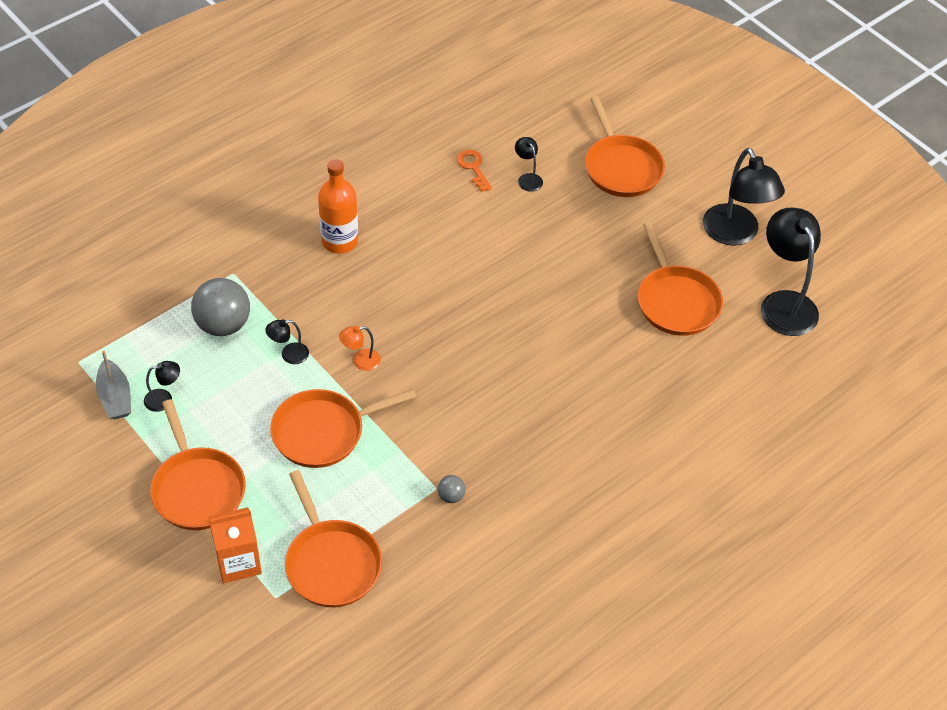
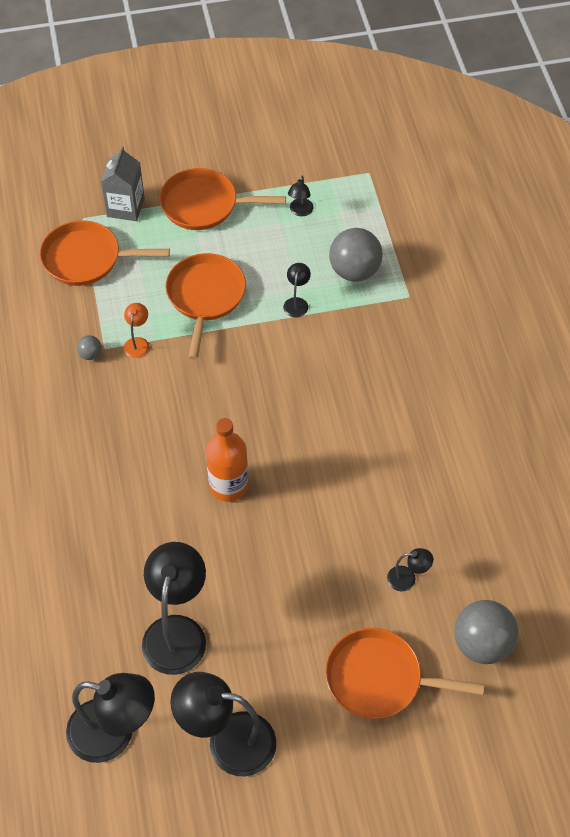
camera: 120 degrees right, 5 degrees up
grey boat [96,350,131,420] -> none
orange carton [208,507,262,583] -> grey carton [101,146,145,221]
orange bottle [318,159,358,254] -> orange bottle moved to [206,418,248,502]
orange lamp [339,326,381,371] -> orange lamp moved to [124,303,149,358]
orange key [456,150,492,192] -> none
orange pan [638,222,723,336] -> black lamp [142,542,206,675]
none -> grey ball [454,600,518,664]

